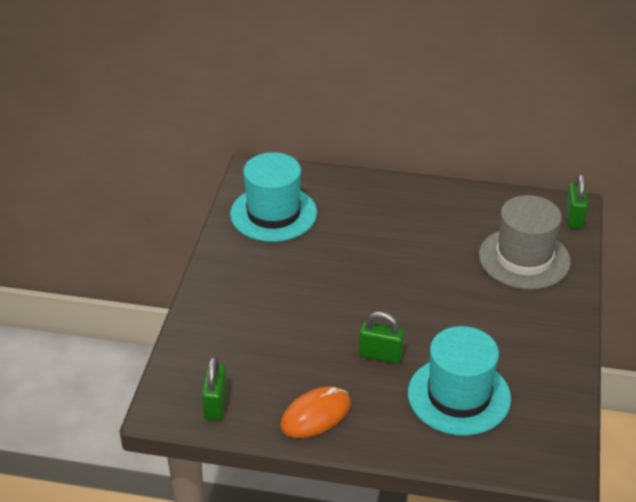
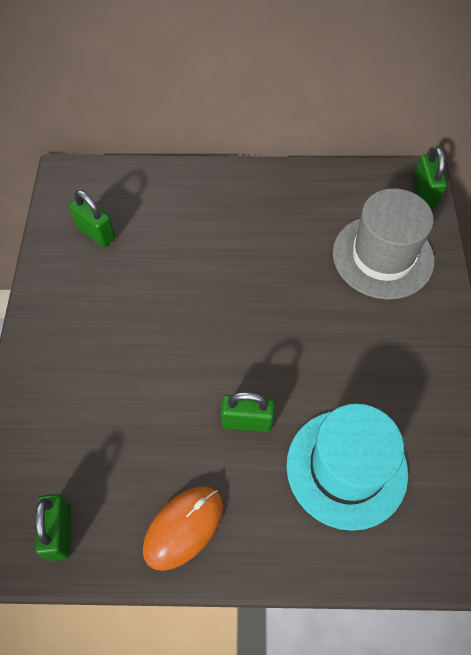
camera: 10 degrees left, 20 degrees up
turquoise hat [230,152,317,242] -> green padlock [69,190,115,247]

